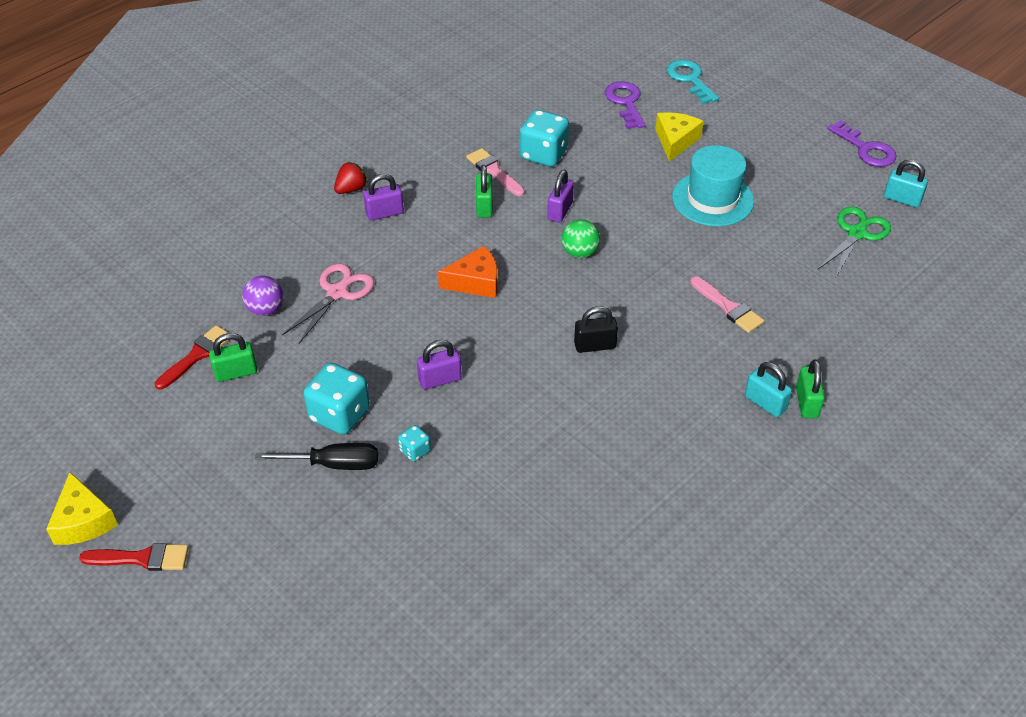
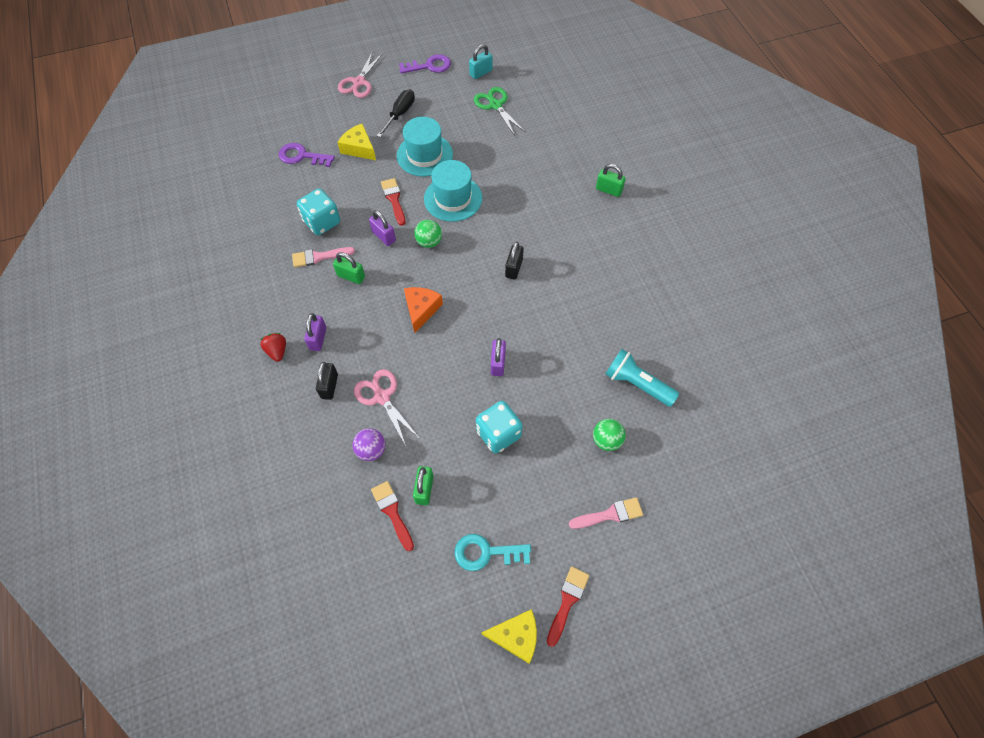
camera: 65 degrees left, 15 degrees up
black screwdriver [255,443,378,470] -> black screwdriver moved to [377,89,415,137]
turquoise dice [398,425,431,462] -> none
turquoise key [667,60,719,104] -> turquoise key moved to [454,534,531,571]
pink brush [690,276,764,333] -> pink brush moved to [569,497,643,529]
turquoise padlock [745,362,792,417] -> none
none -> black padlock [316,362,338,400]
none -> pink scissors [338,51,383,98]
none -> red brush [381,178,405,226]
none -> turquoise hat [424,160,482,222]
none -> green ball [593,419,626,451]
none -> turquoise flashlight [605,349,679,407]

